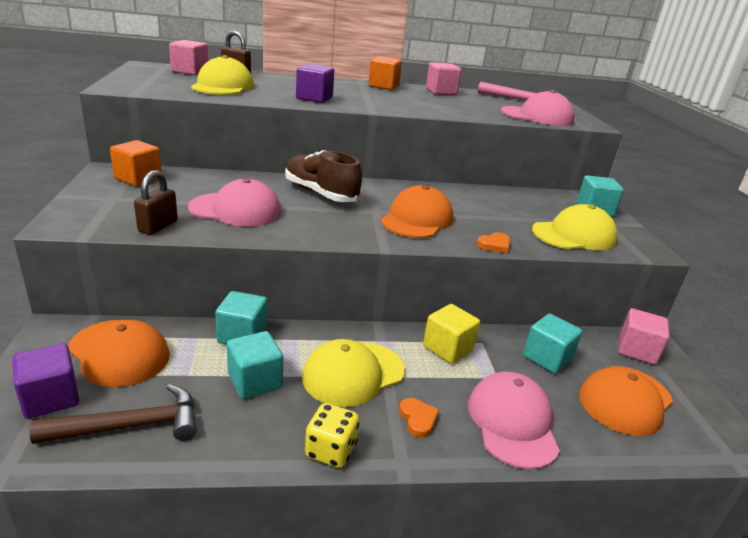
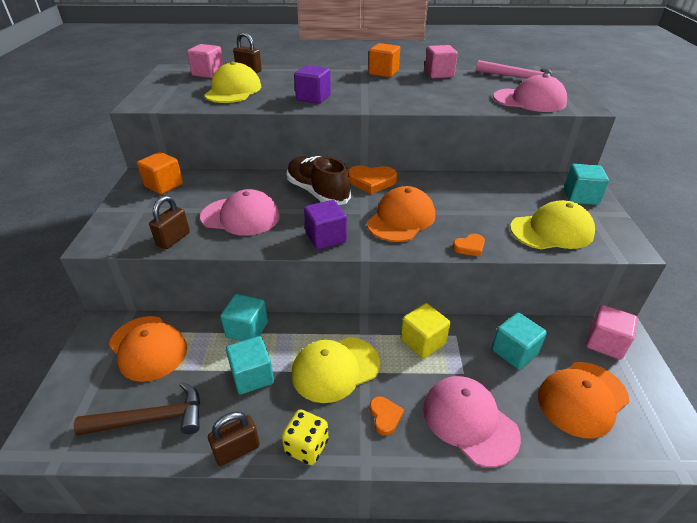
camera: 10 degrees right, 10 degrees up
purple cube [12,343,79,419] -> purple cube moved to [304,200,347,250]
pink cap [468,371,560,469] -> pink cap turned 45 degrees counterclockwise [423,376,521,467]
none -> brown padlock [208,412,260,466]
none -> orange heart [348,165,397,194]

